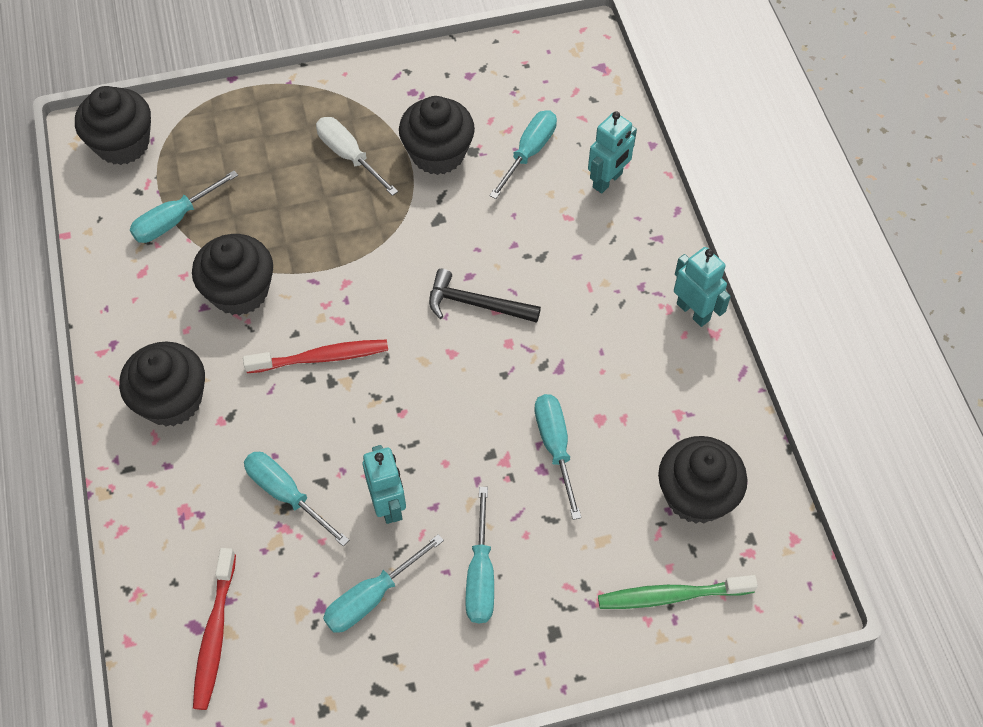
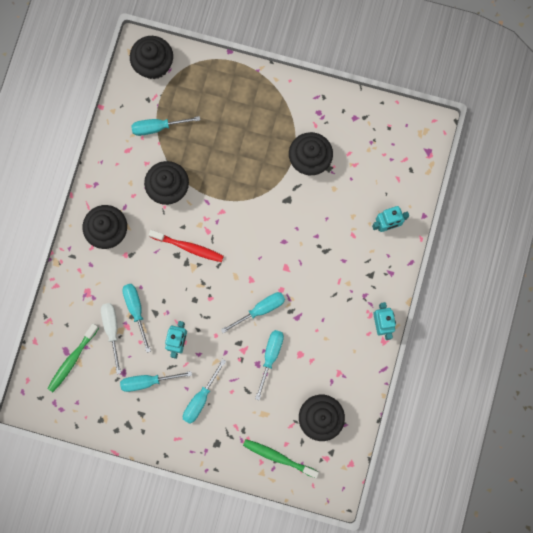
camera: 30 degrees right, 20 degrees up
red toothbrush [193,548,236,710] -> green toothbrush [47,323,99,392]
white screwdriver [316,117,398,196] -> white screwdriver moved to [101,303,121,374]
black hammer [429,269,541,323] -> none
turquoise screwdriver [489,110,557,199] -> turquoise screwdriver moved to [221,292,285,333]

